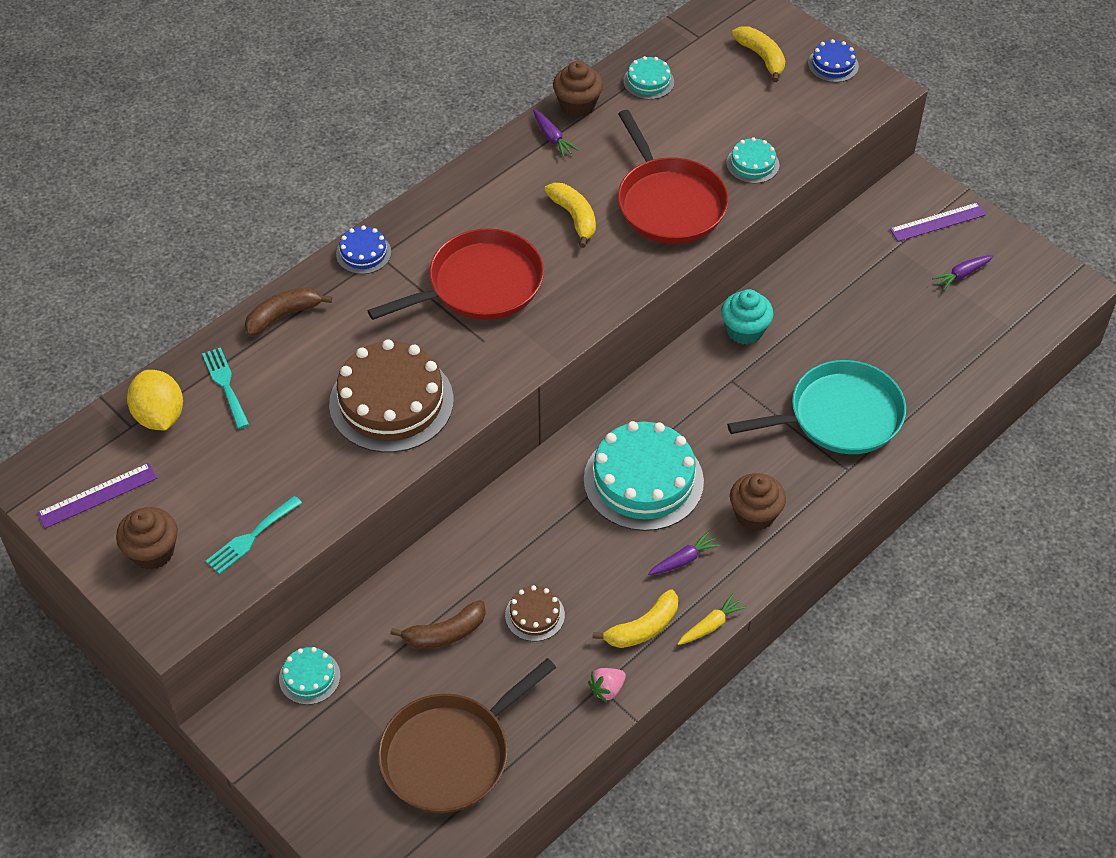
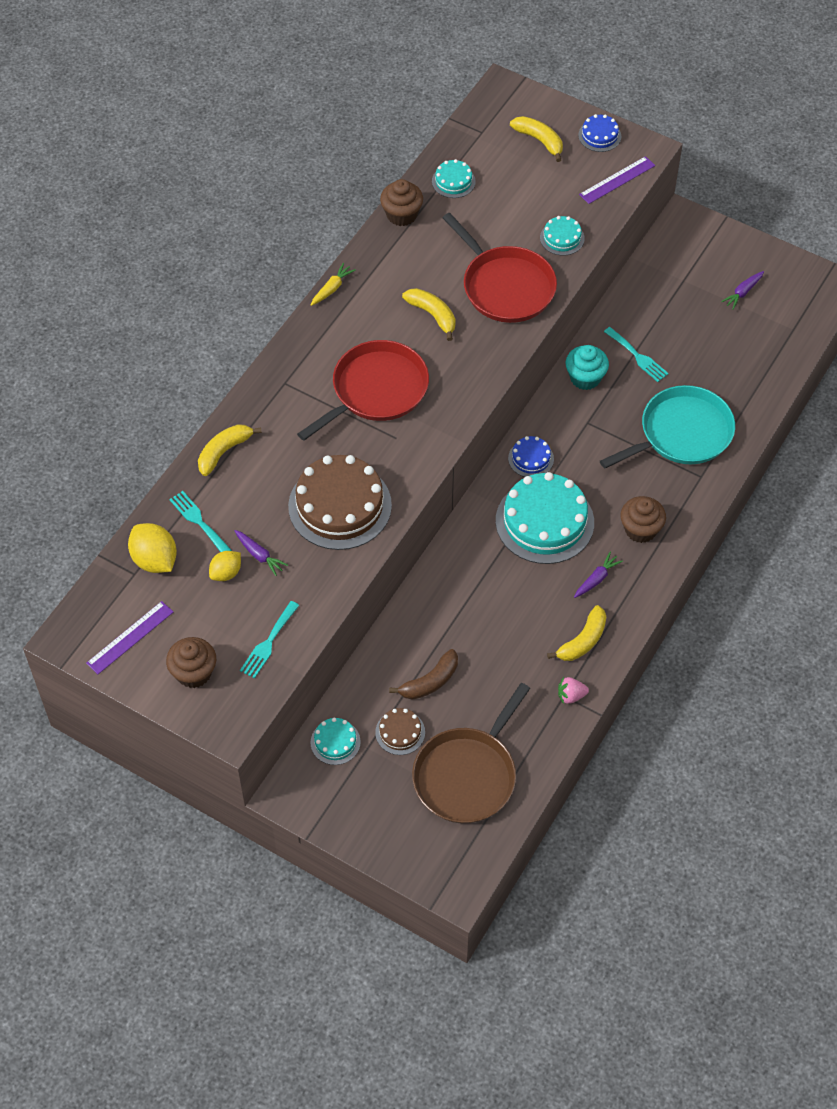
camera: 15 degrees left, 5 degrees up
brown banana [245,287,332,336] -> yellow banana [198,424,262,476]
blue cake [336,225,391,274] -> blue cake moved to [508,436,554,477]
brown cake [505,585,565,641] -> brown cake moved to [375,708,425,755]
purple carrot [533,110,579,157] -> purple carrot moved to [235,530,288,576]
pink strawberry [588,668,626,702] -> pink strawberry turned 45 degrees clockwise [558,677,589,704]
yellow carrot [678,593,747,645] -> yellow carrot moved to [311,263,356,306]
purple ruler [890,202,987,242] -> purple ruler moved to [579,156,655,204]
none -> yellow lemon [209,551,241,581]
none -> turquoise fork [604,327,669,382]

